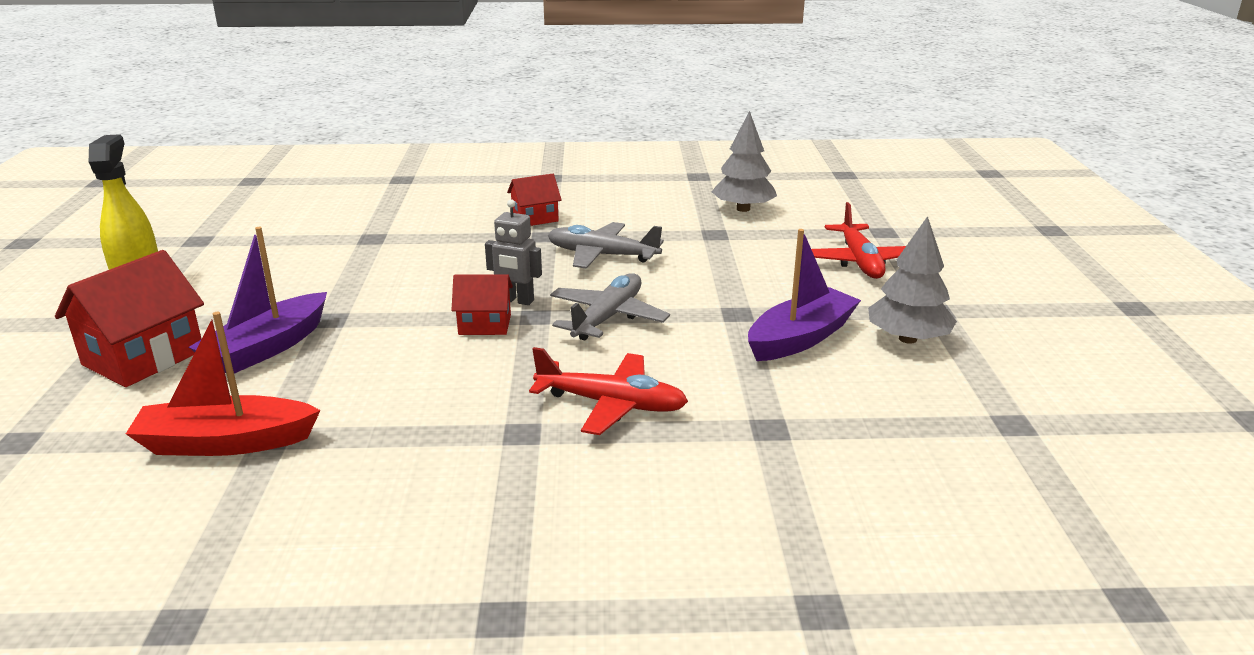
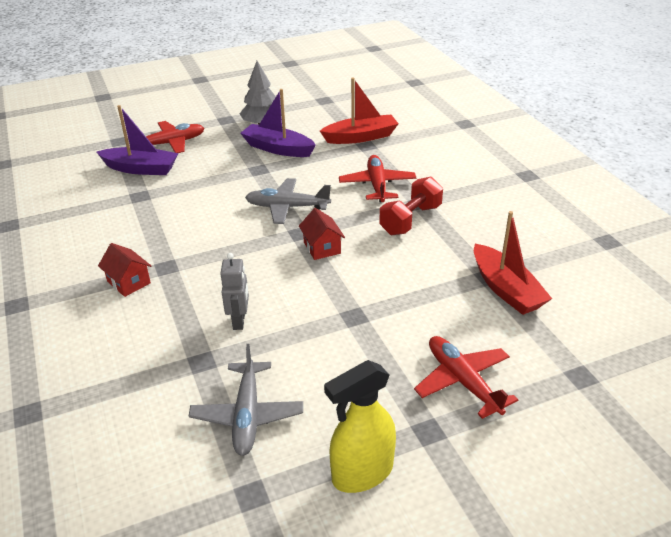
camera: 110 degrees left, 10 degrees up
red house [55,250,204,387] -> red plane [414,336,518,419]
purple boat [189,227,327,374] -> purple boat moved to [97,105,178,175]
grey robot [485,199,542,305] -> grey robot moved to [220,253,249,330]
grey plane [548,222,664,269] -> grey plane moved to [189,344,303,456]
grey tree [712,111,777,212] -> none
none -> red boat [320,77,398,144]
none -> red dumbbell [379,177,443,235]

